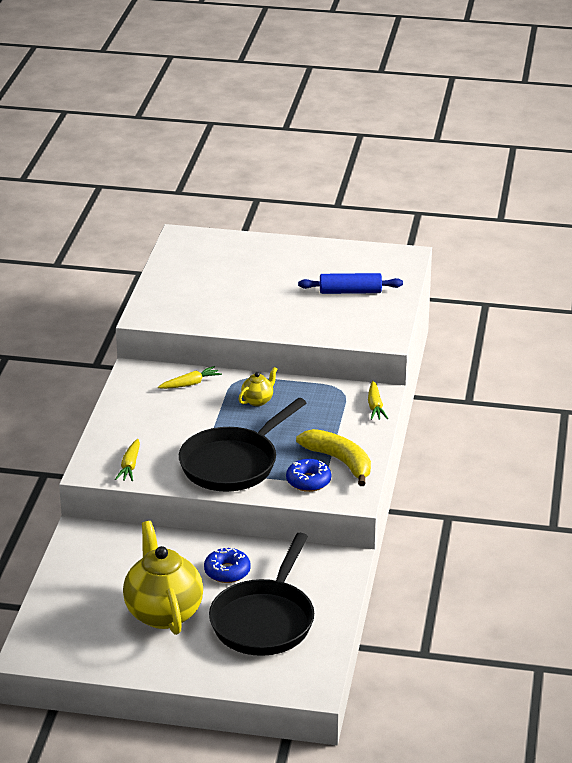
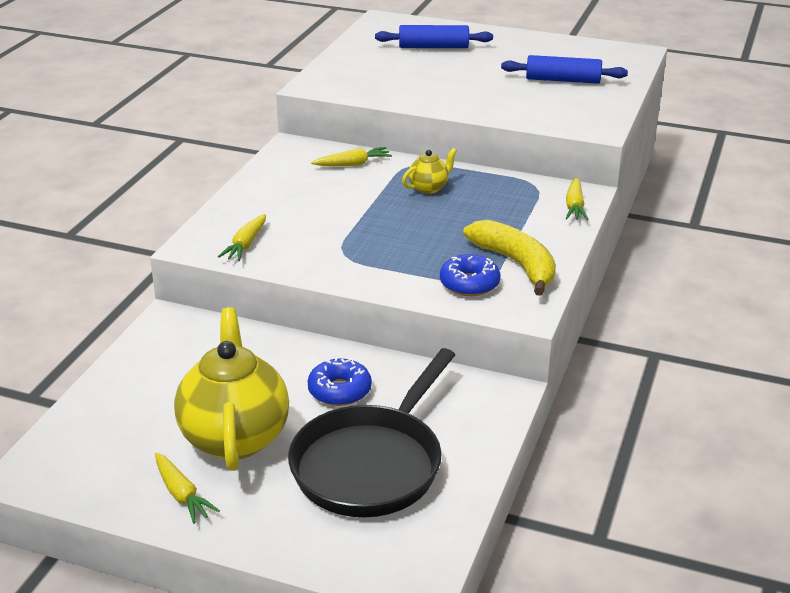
camera: 10 degrees right, 0 degrees up
black pan [179,398,306,492] -> none
none -> yellow carrot [155,453,220,524]
none -> blue rolling pin [375,25,493,48]

